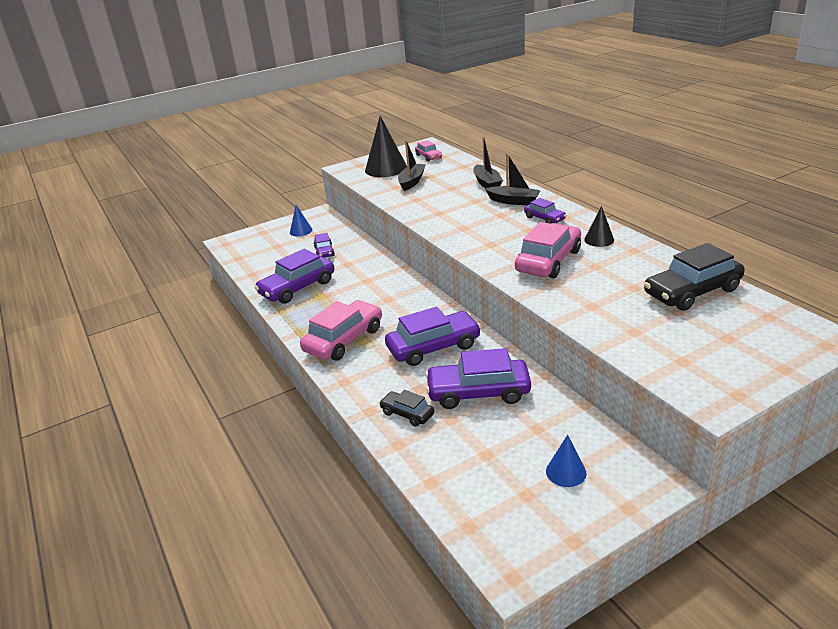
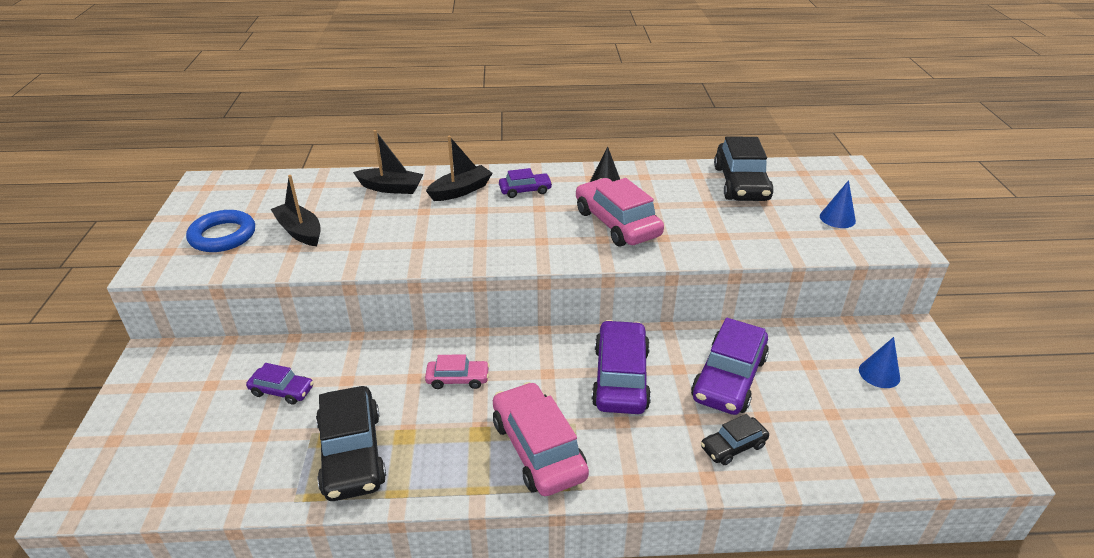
camera: 65 degrees left, 5 degrees up
purple car [254,249,334,304] -> black car [316,386,386,501]
blue cone [290,205,312,236] -> blue cone moved to [820,180,856,228]
black cone [365,116,407,177] -> blue ring [186,210,255,252]
pink car [415,140,442,162] -> pink car moved to [425,355,490,389]

